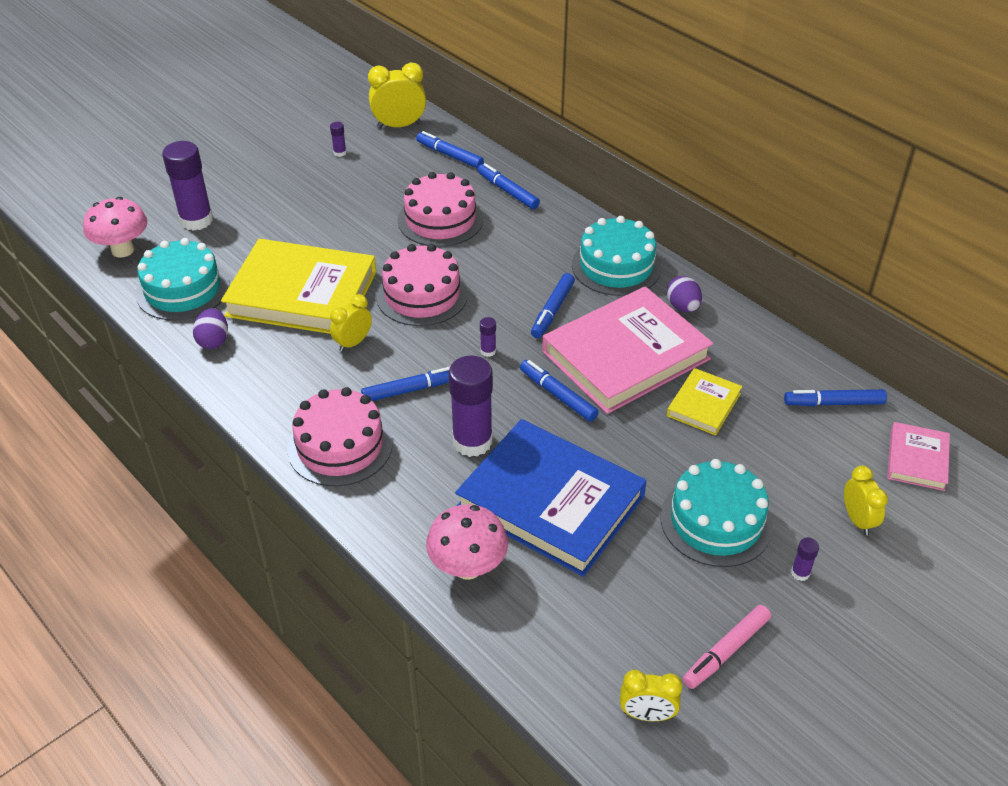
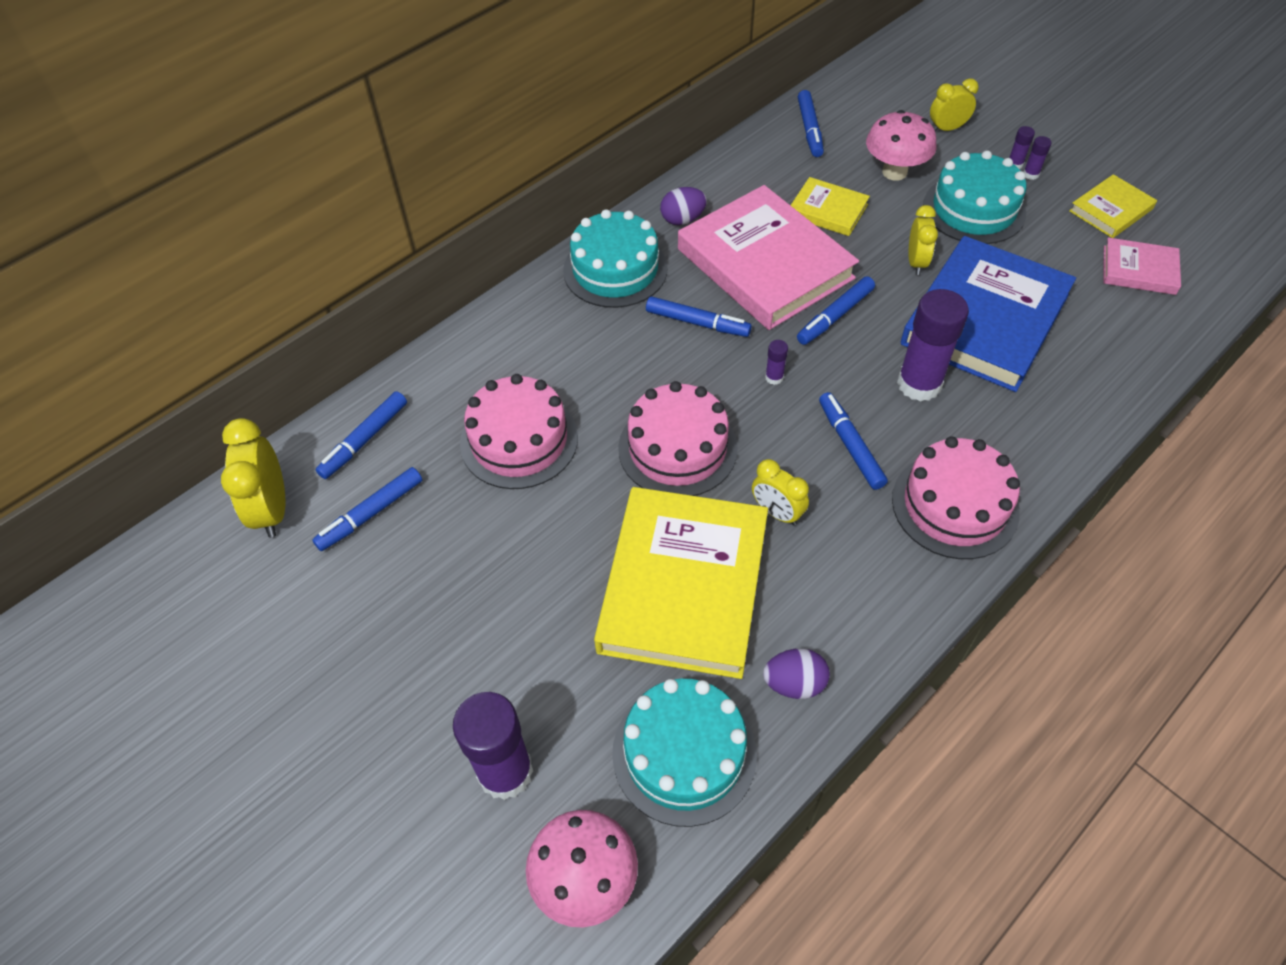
camera: 90 degrees left, 10 degrees up
purple glue stick [330,122,347,157] -> purple glue stick moved to [1024,136,1052,180]
pink mushroom [426,504,508,580] -> pink mushroom moved to [866,110,936,181]
blue marker [478,163,540,209] -> blue marker moved to [312,467,422,551]
yellow clock [620,670,683,721] -> yellow clock moved to [908,205,938,275]
pink marker [683,605,771,689] -> yellow book [1069,174,1157,238]
pink book [887,422,950,491] -> pink book moved to [1103,238,1181,295]

